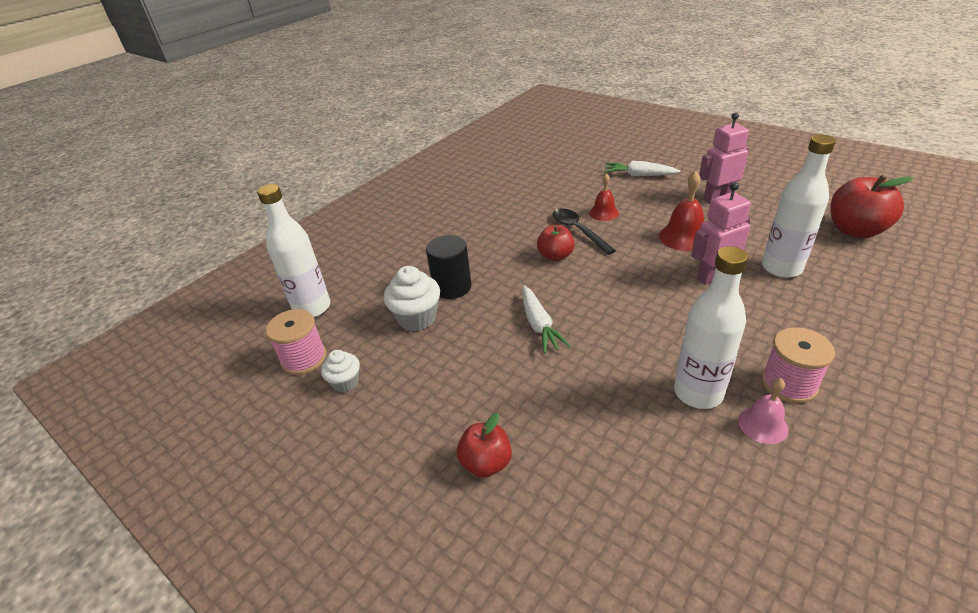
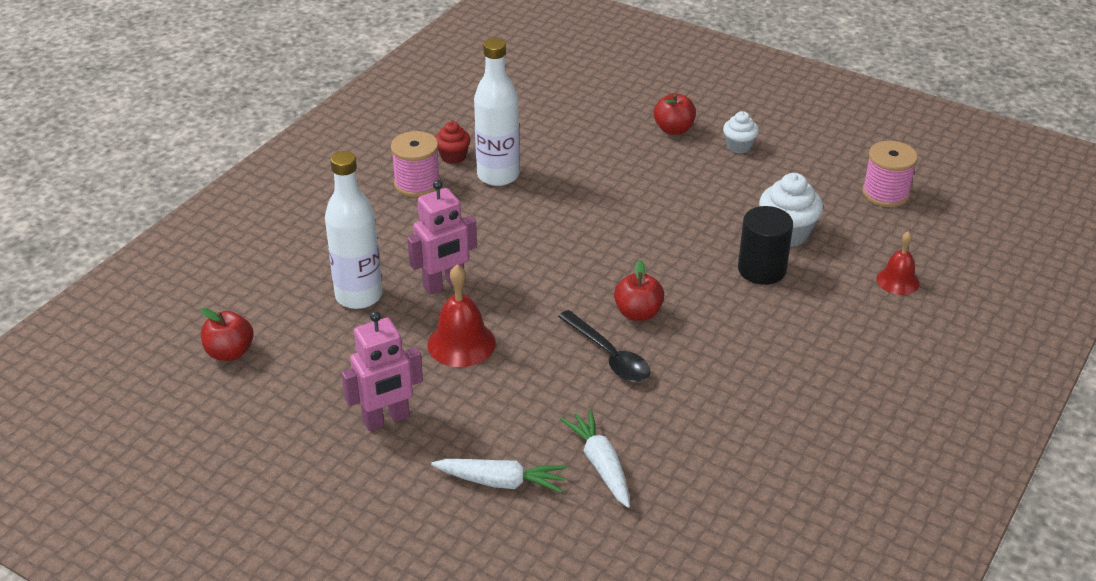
camera: 170 degrees right, 0 degrees up
white bottle [257,184,330,317] -> none
white cupcake [321,350,360,392] -> white cupcake moved to [723,111,759,154]
white carrot [522,286,571,354] -> white carrot moved to [560,409,630,508]
red bell [589,173,619,221] -> red bell moved to [876,231,920,295]
pink bell [738,378,788,444] -> red cupcake [435,121,471,164]
red apple [830,175,914,238] -> red apple [200,308,253,361], size x0.61

